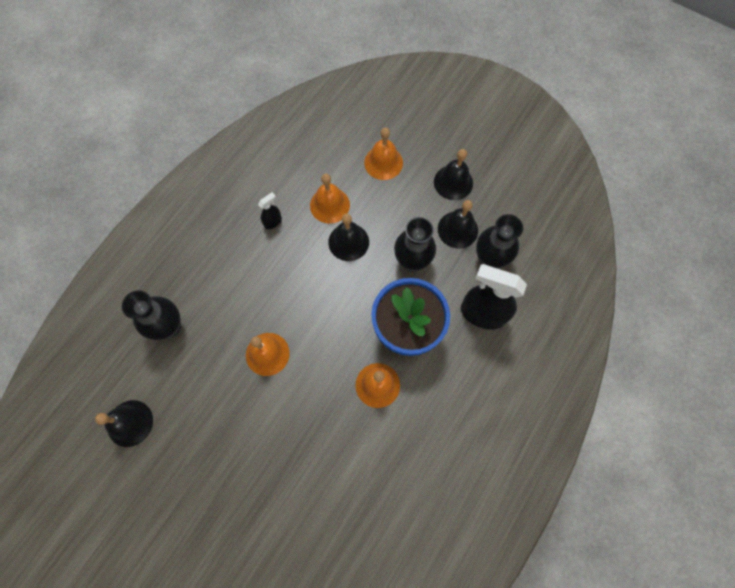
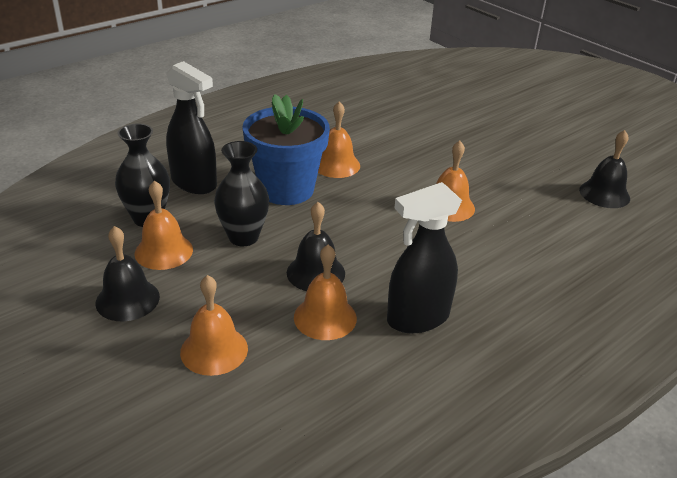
camera: 165 degrees left, 35 degrees down
black vase [122,290,181,340] -> none
black spray bottle [258,192,282,229] -> black spray bottle [387,182,462,333], size x2.18
black bell [438,200,478,248] -> orange bell [134,180,193,270]

